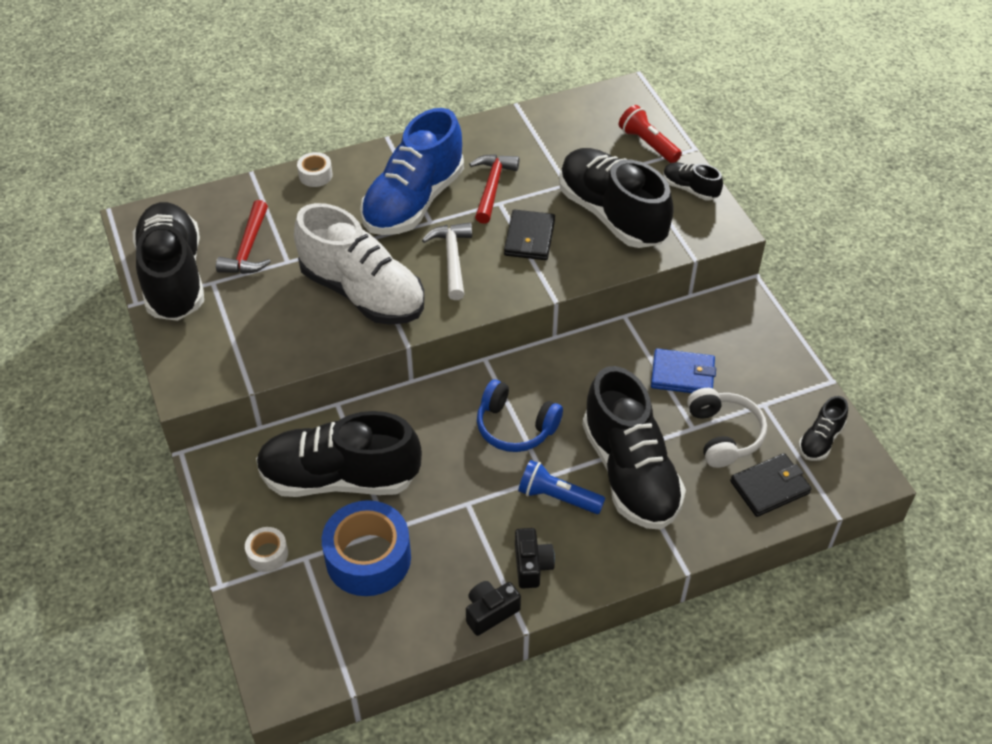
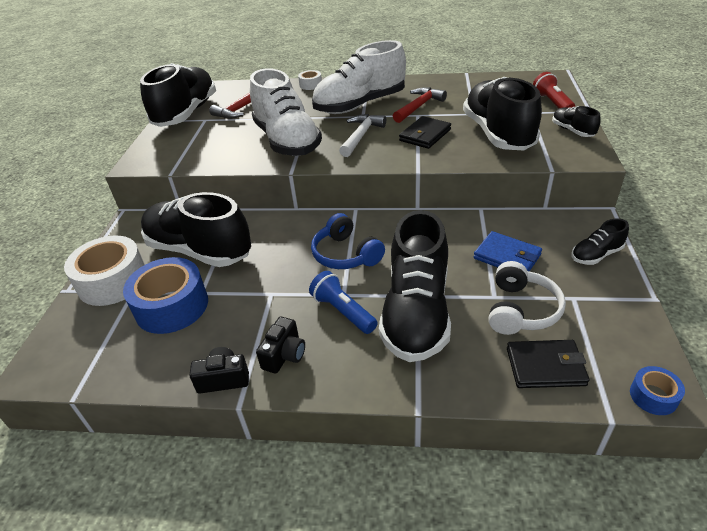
camera: 30 degrees right, 10 degrees down
white tape [245,527,288,572] -> white tape [64,235,145,306], size x2.10
blue shoe [360,108,464,235] -> white shoe [312,40,406,114]
black shoe [799,396,848,461] -> black shoe moved to [572,219,629,265]
none -> blue tape [630,366,685,415]

